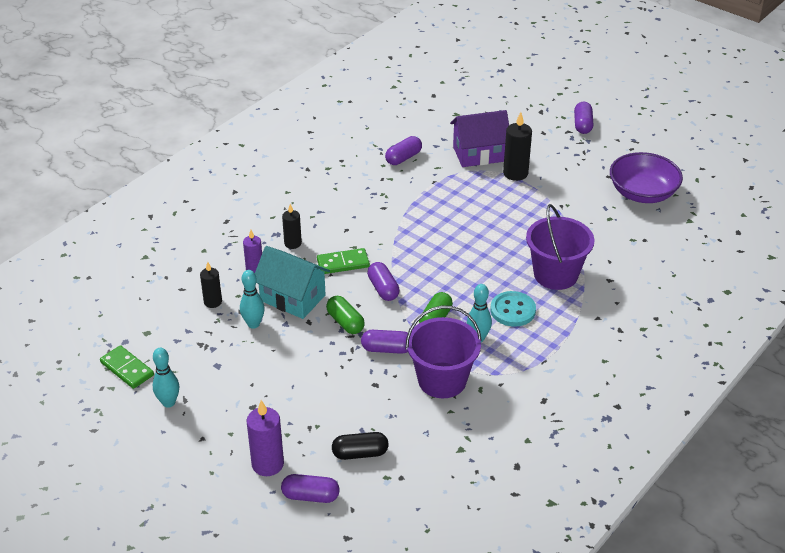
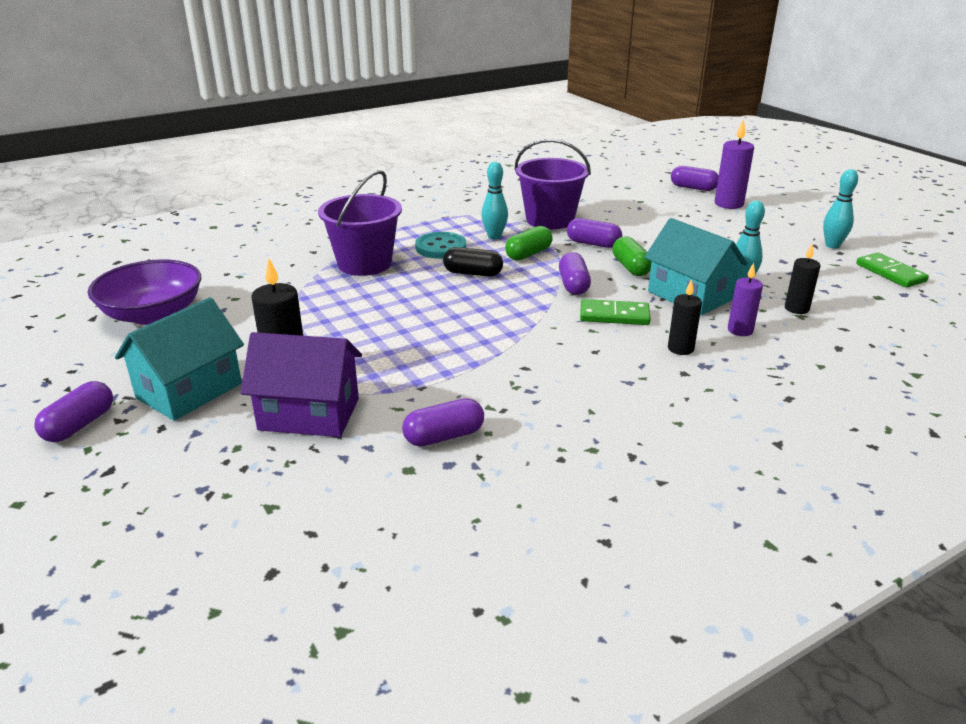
camera: 160 degrees left, 10 degrees down
black capsule [332,432,388,460] -> black capsule moved to [443,247,503,277]
none -> turquoise house [115,297,244,421]

